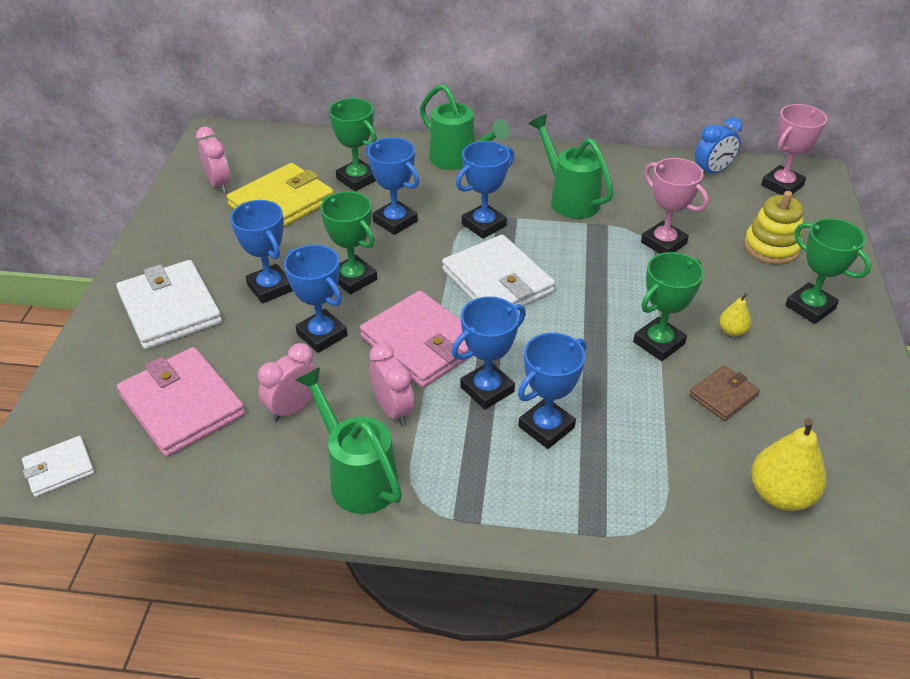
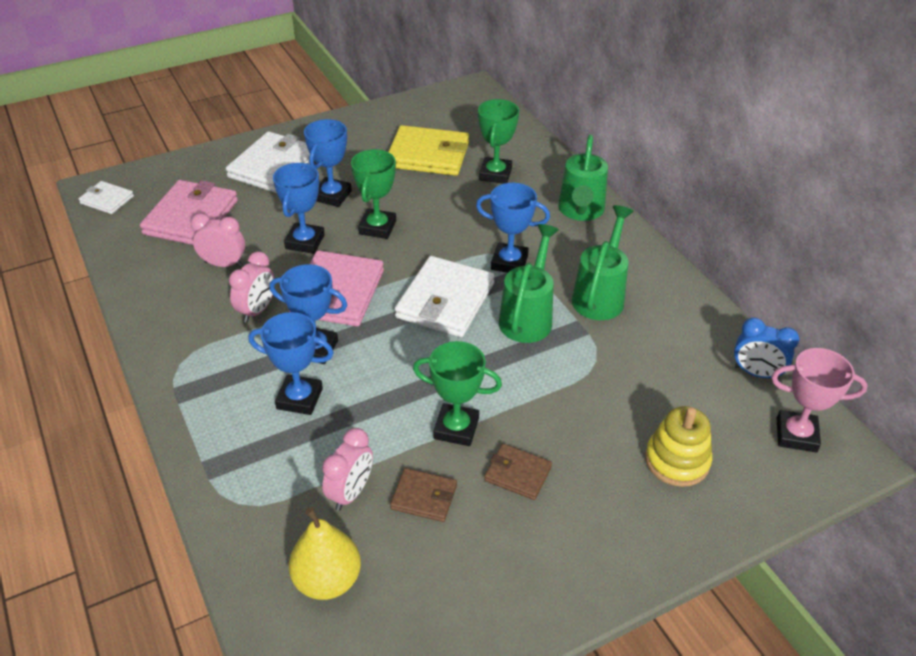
camera: 55 degrees right, 0 degrees up
pink clock [196,127,230,193] -> pink clock moved to [322,428,373,511]
green watering can [295,367,402,514] -> green watering can moved to [499,224,559,343]
blue trophy [366,137,419,235] -> none
pink trophy [641,158,708,254] -> none
yellow pear [719,293,751,337] -> brown wallet [484,444,552,500]
green trophy [785,218,871,324] -> none

